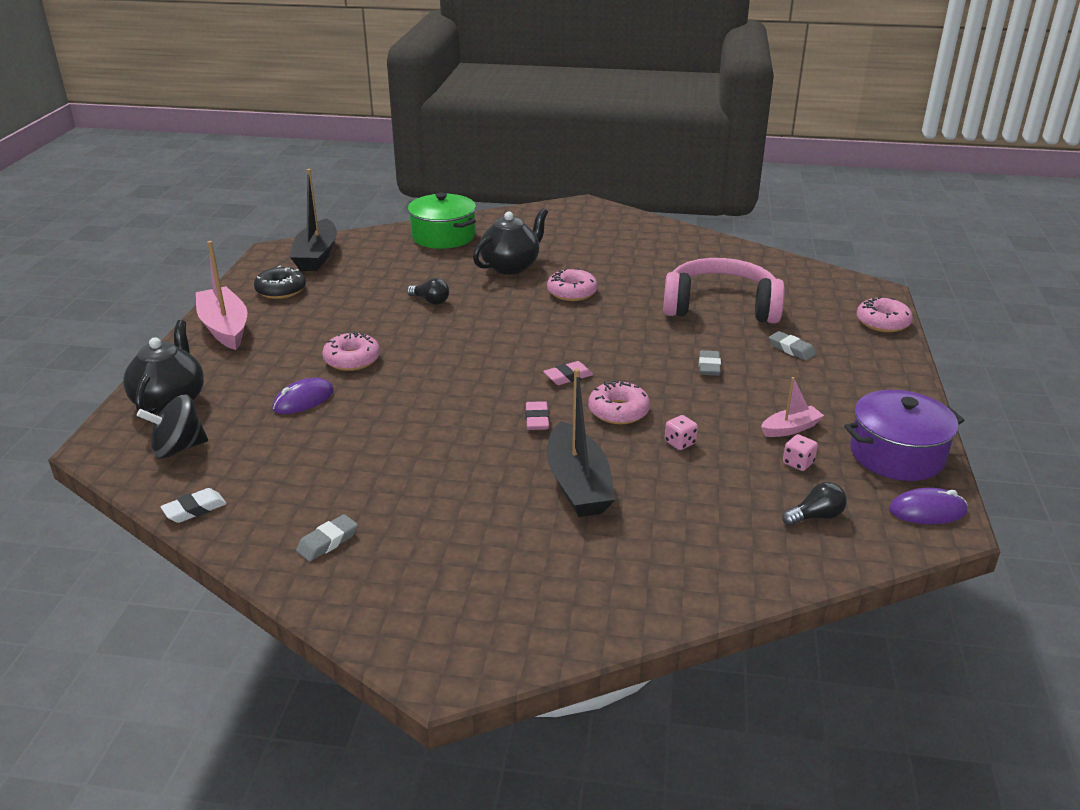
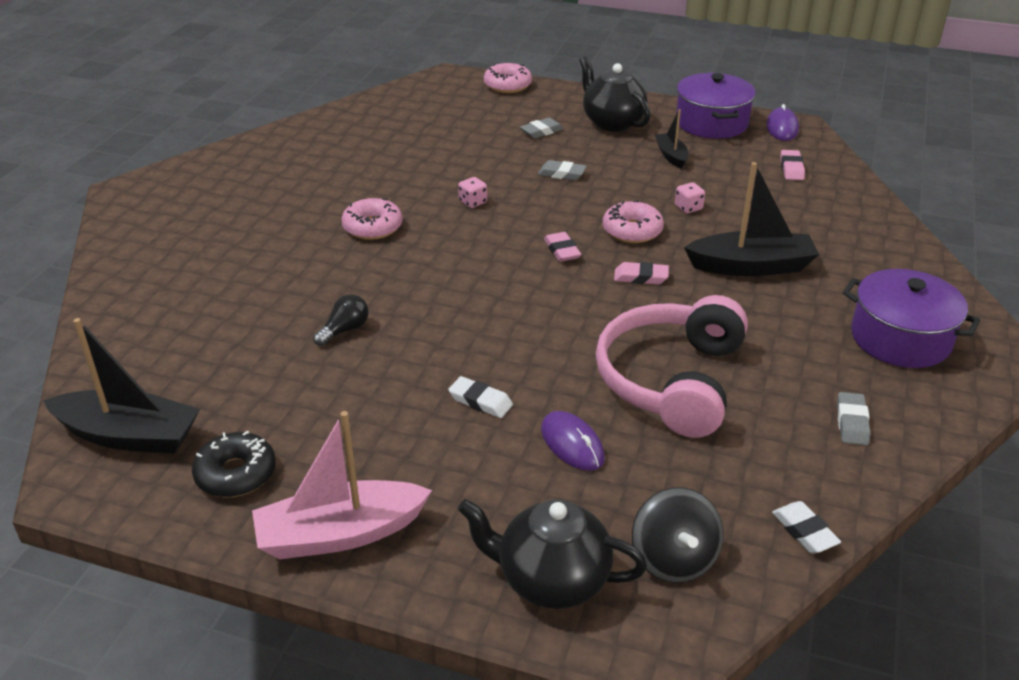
camera: 80 degrees left, 5 degrees up
grey eraser [296,514,358,562] -> grey eraser turned 45 degrees clockwise [837,392,870,445]
pink donut [322,331,380,371] -> white eraser [448,376,513,418]
green pot [408,193,476,249] -> none
black teapot [473,208,548,275] -> black teapot moved to [579,57,650,132]
pink headphones [663,258,785,323] -> pink headphones moved to [596,295,748,438]
pink boat [761,377,824,437] -> black boat [655,109,688,169]
black light bulb [782,482,847,526] -> pink eraser [780,150,805,180]
pink dice [783,434,818,471] -> pink dice moved to [458,177,487,208]
none -> purple pot [843,269,980,368]

